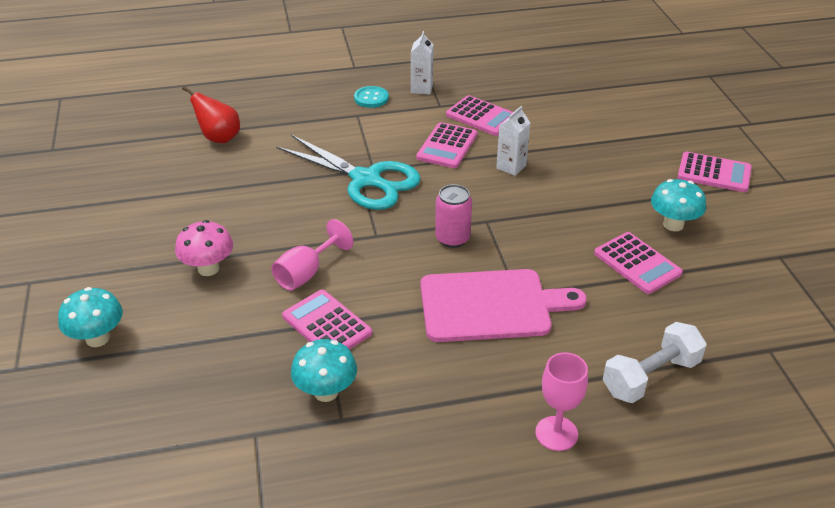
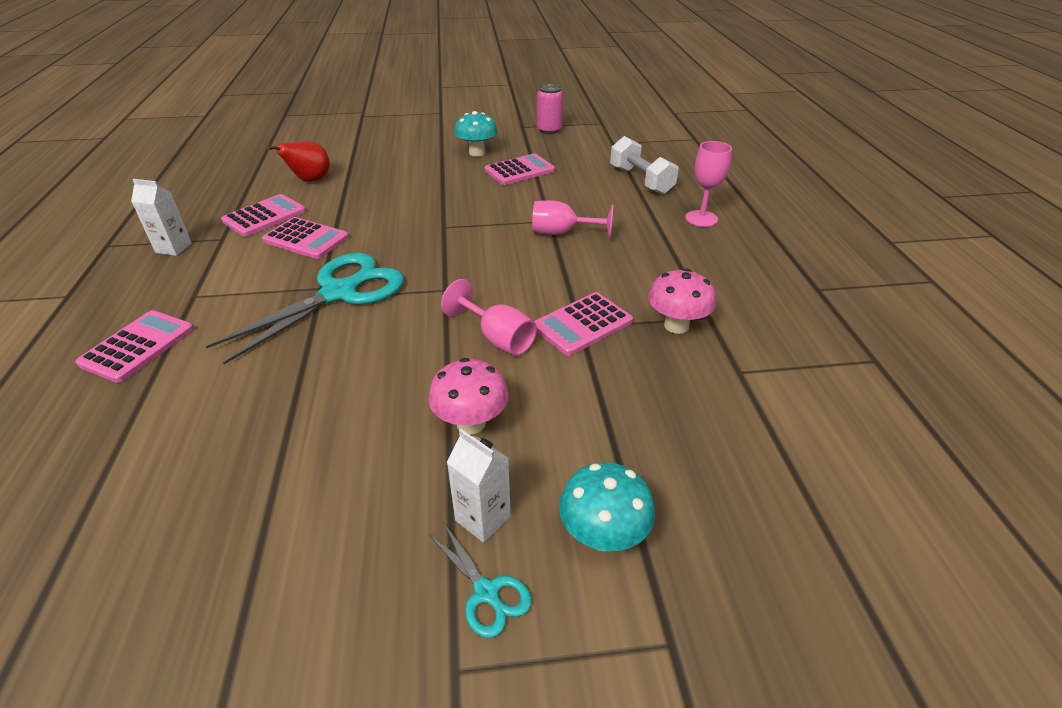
camera: 85 degrees left, 0 degrees up
red pear [182,86,240,143] -> red pear moved to [267,141,330,182]
turquoise mushroom [291,339,357,402] -> pink mushroom [648,269,716,334]
turquoise button [354,86,389,108] -> none
pink cutting board [420,269,587,342] -> pink goblet [532,200,614,239]
pink can [435,184,472,248] -> pink can moved to [537,84,563,134]
white carton [496,106,530,176] -> white carton moved to [446,429,511,543]
pink calculator [677,152,752,192] -> pink calculator moved to [75,310,194,383]
none -> turquoise scissors [428,522,532,638]

